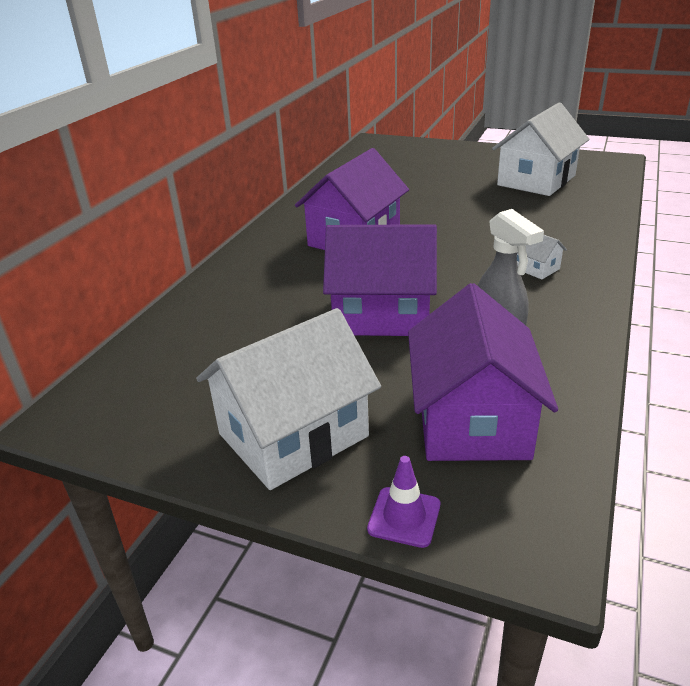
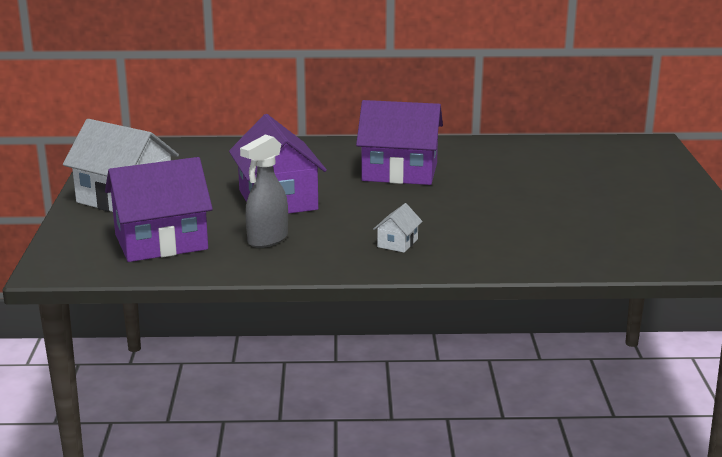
camera: 65 degrees right, 10 degrees down
purple traffic cone [367,456,440,548] -> none
white house [492,102,589,196] -> none

